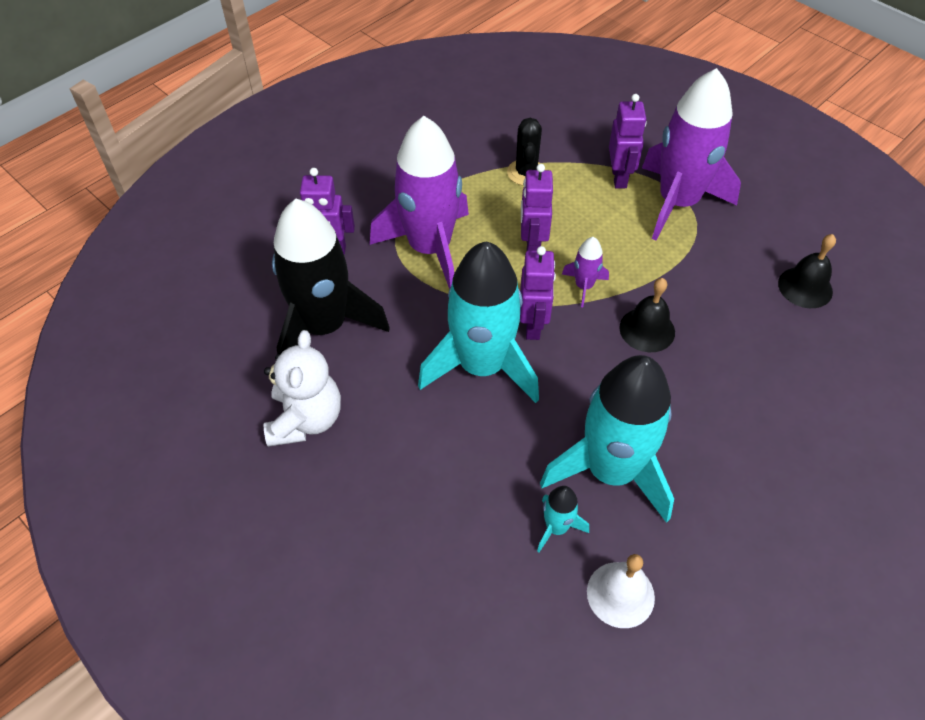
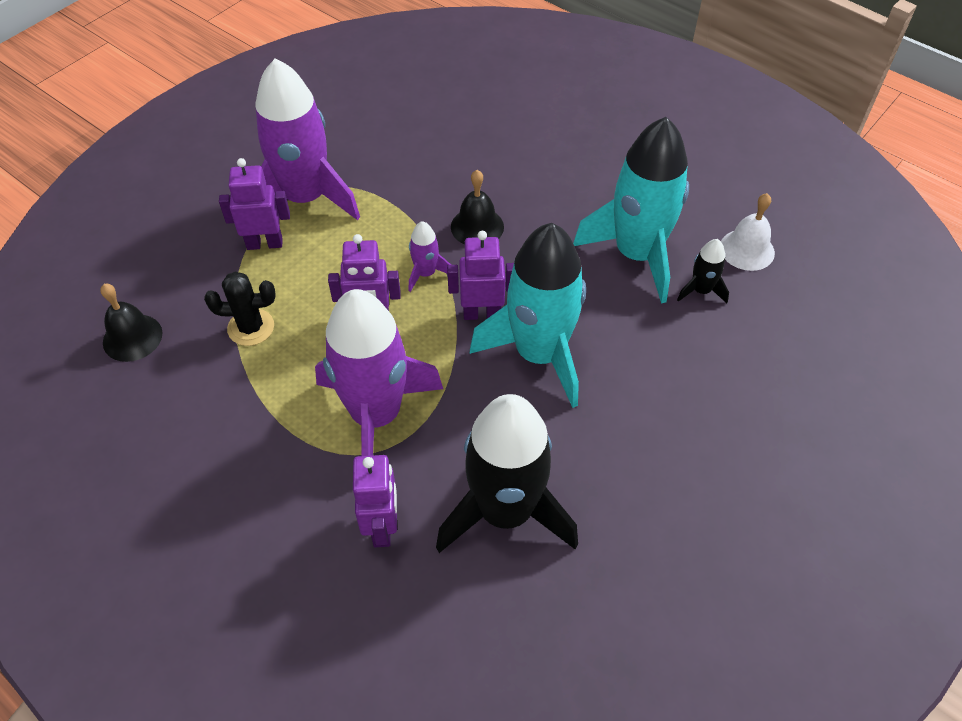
camera: 95 degrees left, 0 degrees up
white teddy bear [264,330,341,447] -> none
turquoise rocket [537,486,589,552] -> black rocket [677,239,729,303]
black bell [778,234,836,308] -> black bell moved to [100,284,163,362]

